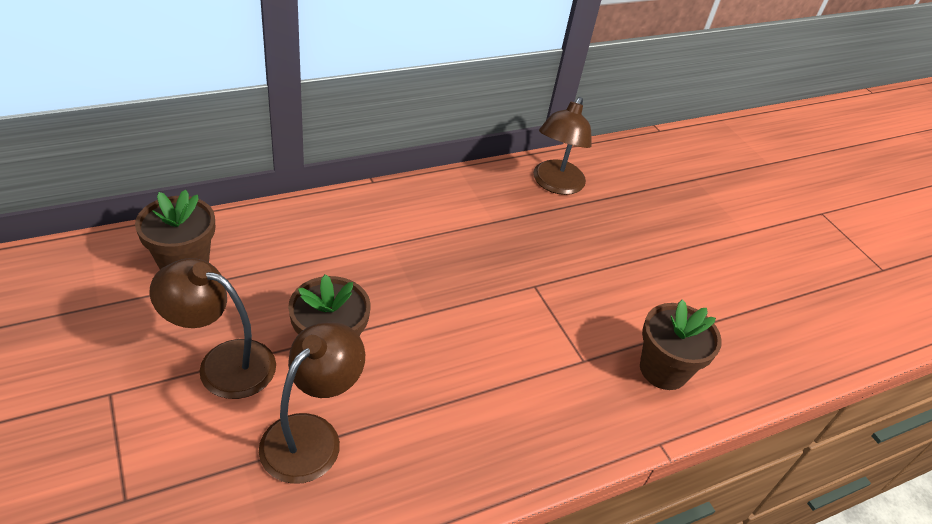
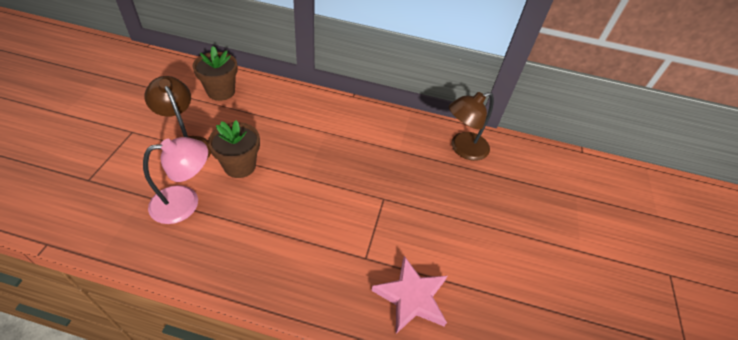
camera: 40 degrees right, 5 degrees up
brown lamp [259,322,365,484] -> pink lamp [143,137,208,224]
brown flower pot [640,299,722,390] -> pink star [371,256,447,334]

